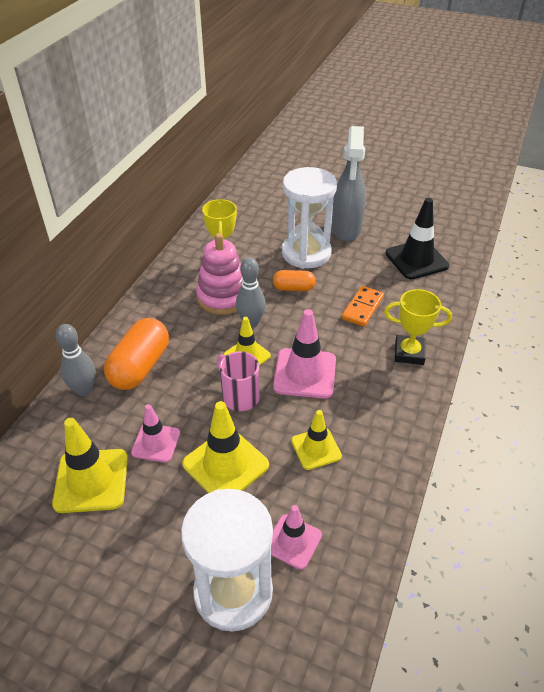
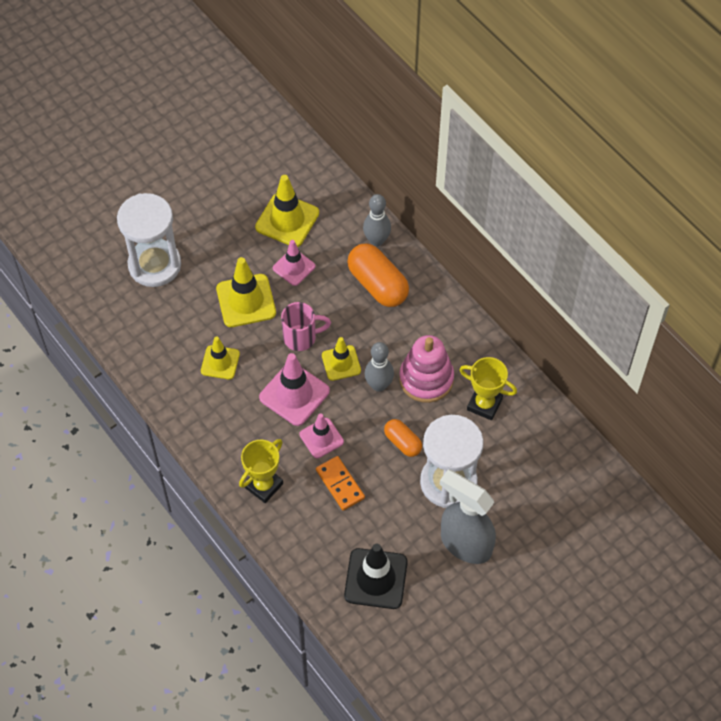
camera: 120 degrees right, 15 degrees up
pink traffic cone [271,505,322,570] -> pink traffic cone moved to [300,413,344,458]
orange capsule [273,270,316,291] -> orange capsule turned 75 degrees counterclockwise [384,419,422,457]

